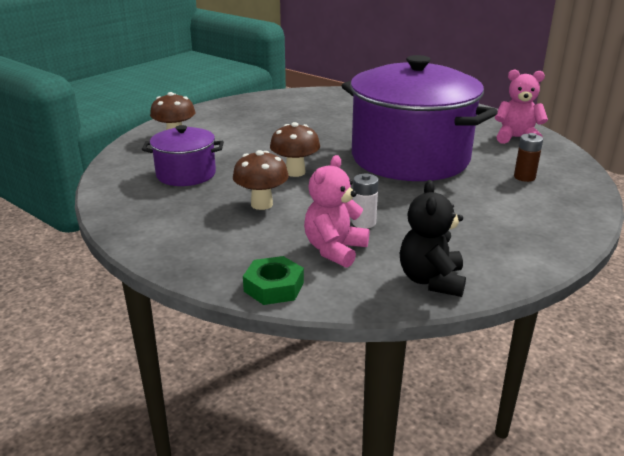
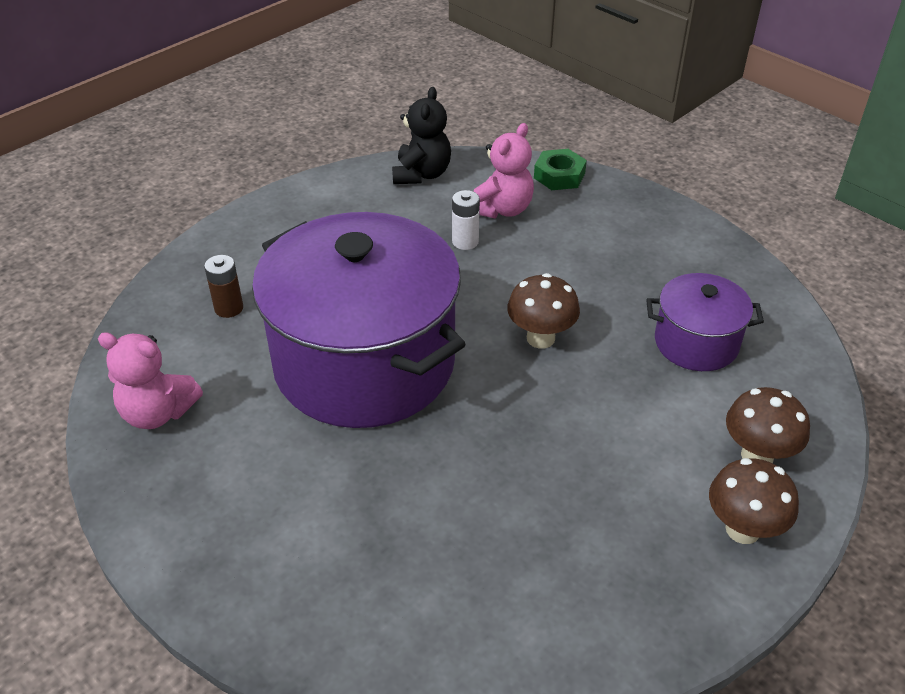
camera: 175 degrees left, 15 degrees up
brown mushroom [233,150,289,210] -> brown mushroom moved to [709,458,799,544]

